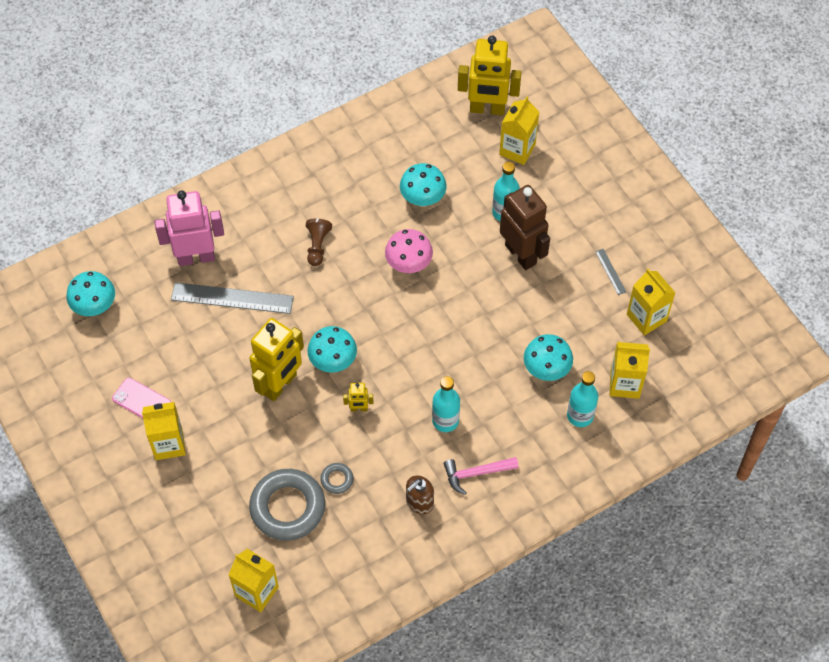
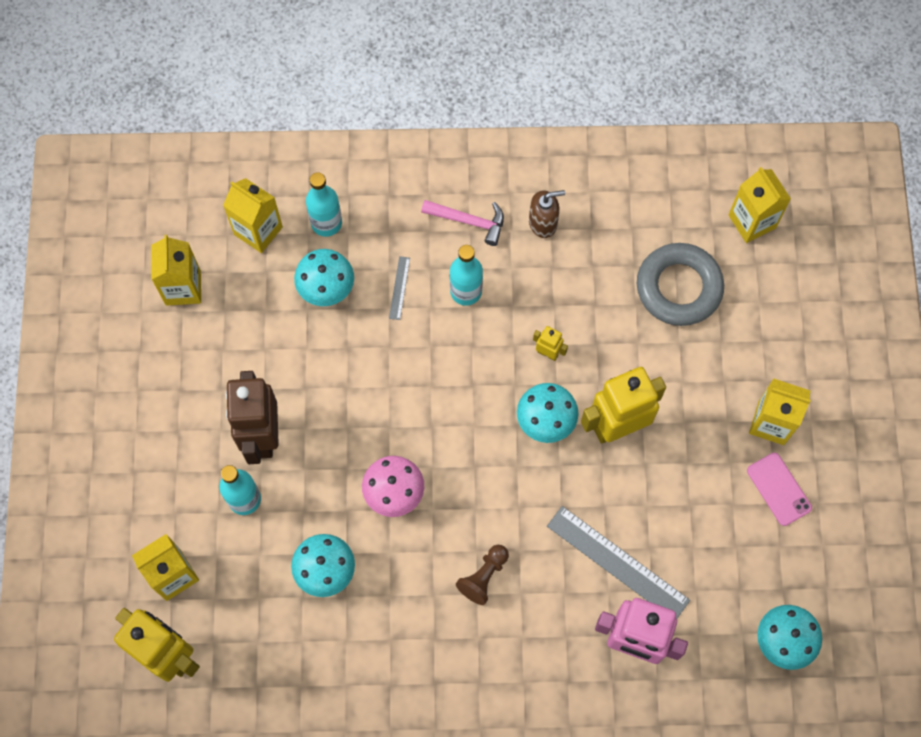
camera: 150 degrees left, 10 degrees up
grey ring [320,463,353,494] -> none
grey ruler [595,249,626,295] -> grey ruler moved to [389,256,410,320]

